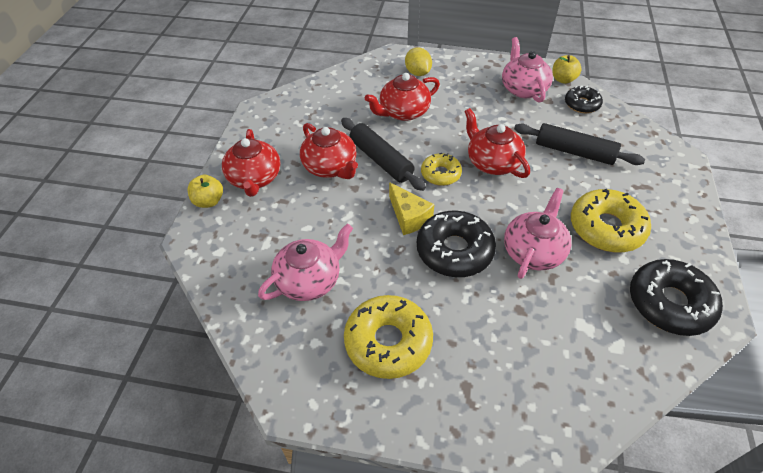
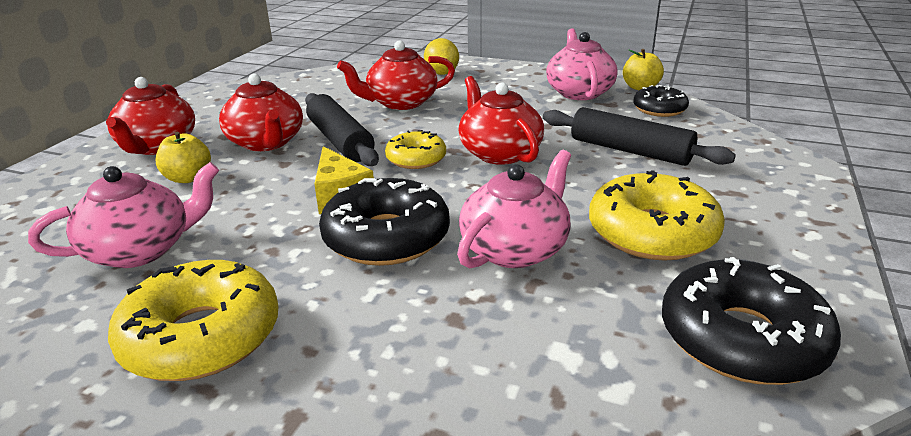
camera: 10 degrees right, 20 degrees down
yellow apple [187,175,223,208] -> yellow apple moved to [156,132,211,183]

